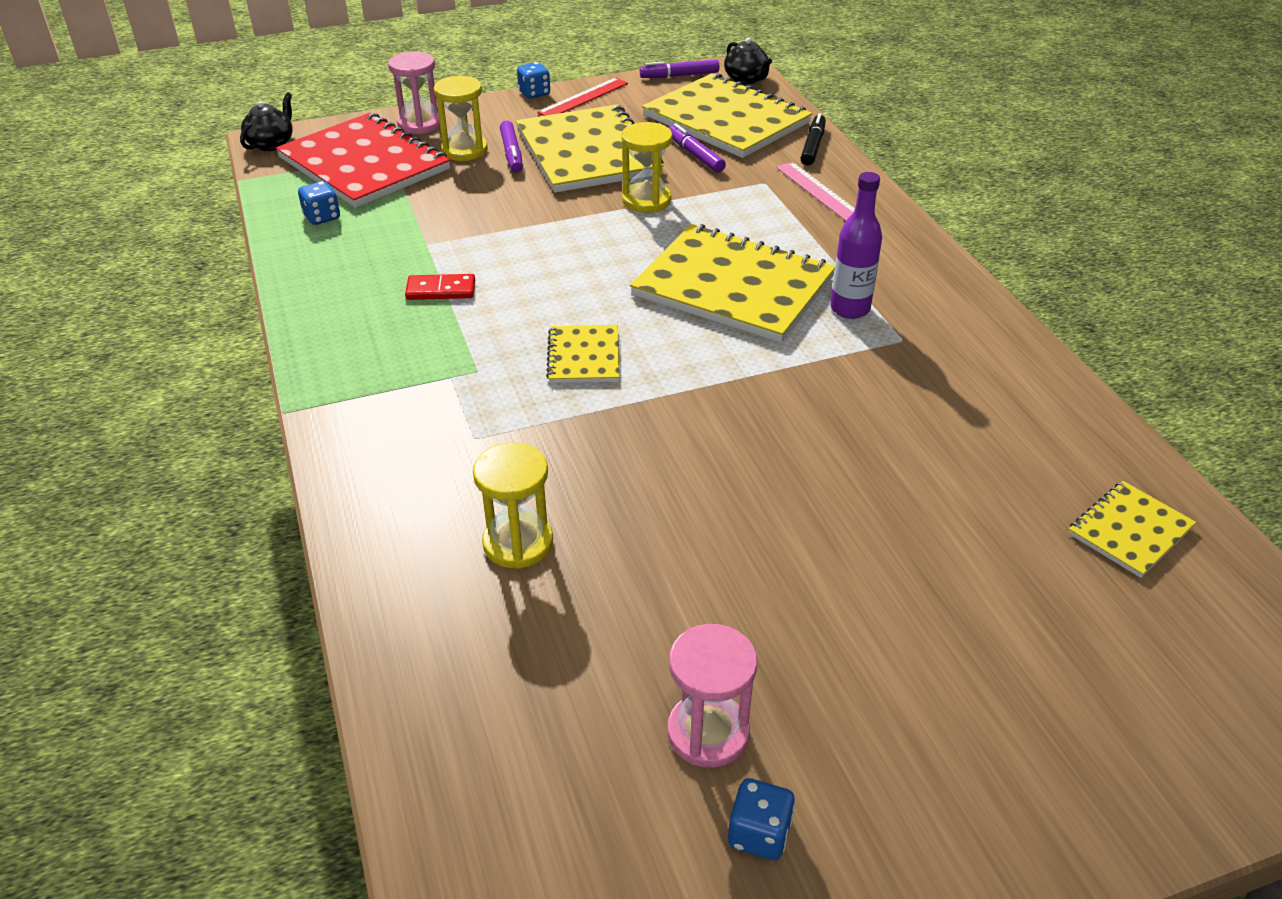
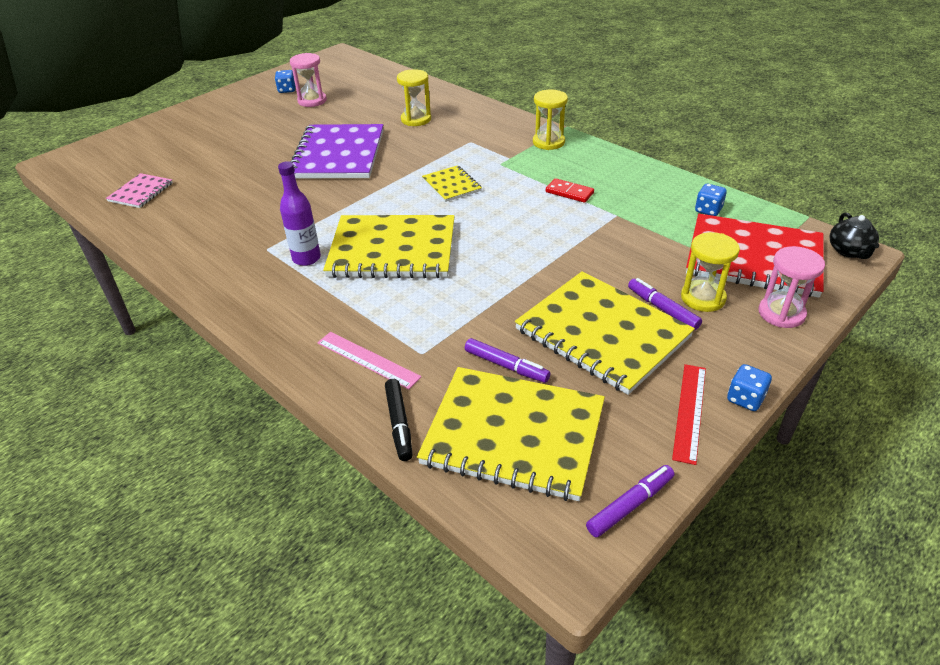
camera: 155 degrees right, 0 degrees up
red domino [405,274,475,300] -> red domino turned 60 degrees clockwise [546,178,594,203]
yellow hourglass [621,122,672,213] -> yellow hourglass moved to [533,90,568,150]
black teapot [724,38,772,85] -> none
yellow notebook [1068,481,1196,578] -> pink notebook [106,173,173,208]
none -> purple notebook [290,124,383,178]

